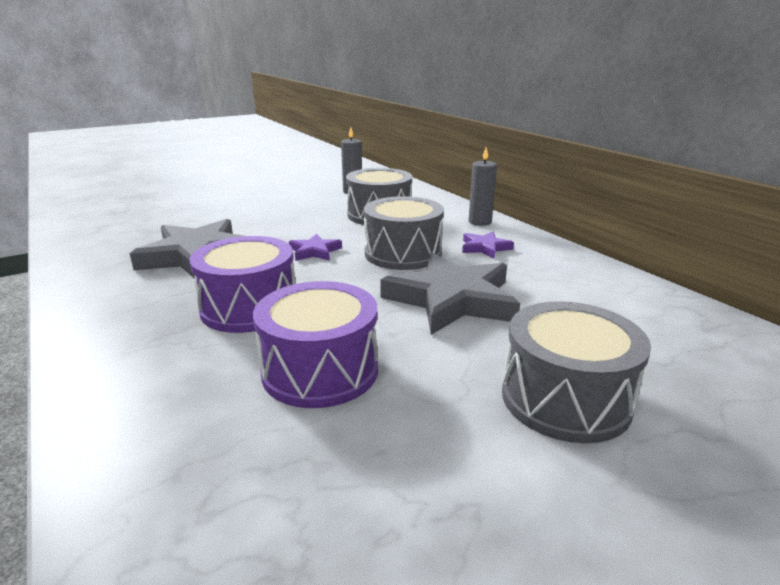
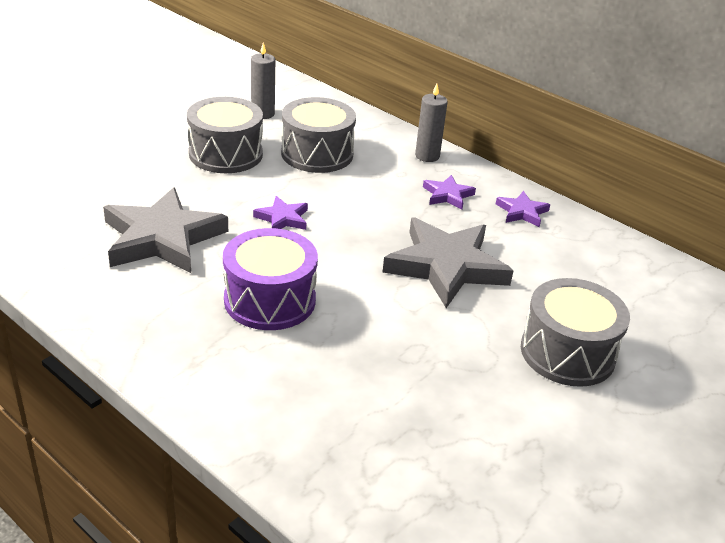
camera: 20 degrees left, 10 degrees up
purple drum [253,281,378,408] -> none
grey drum [364,196,444,270] -> grey drum moved to [187,97,263,173]
none -> purple star [496,191,550,227]

